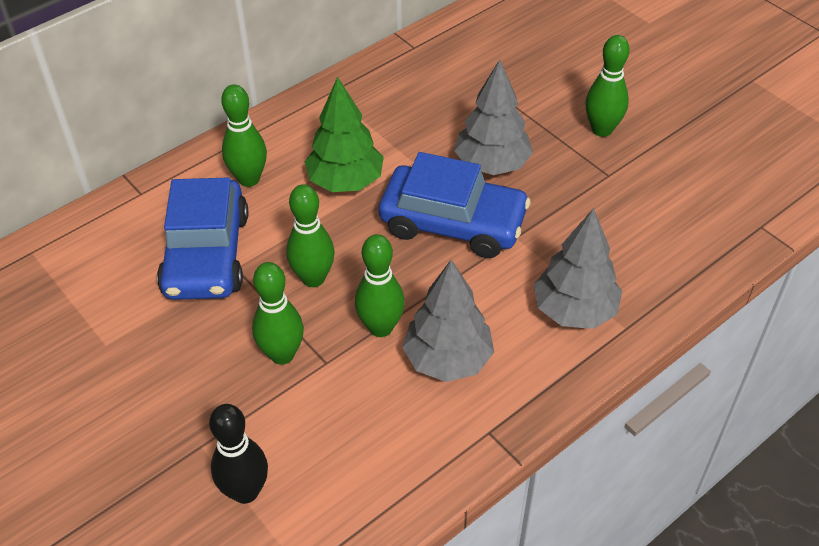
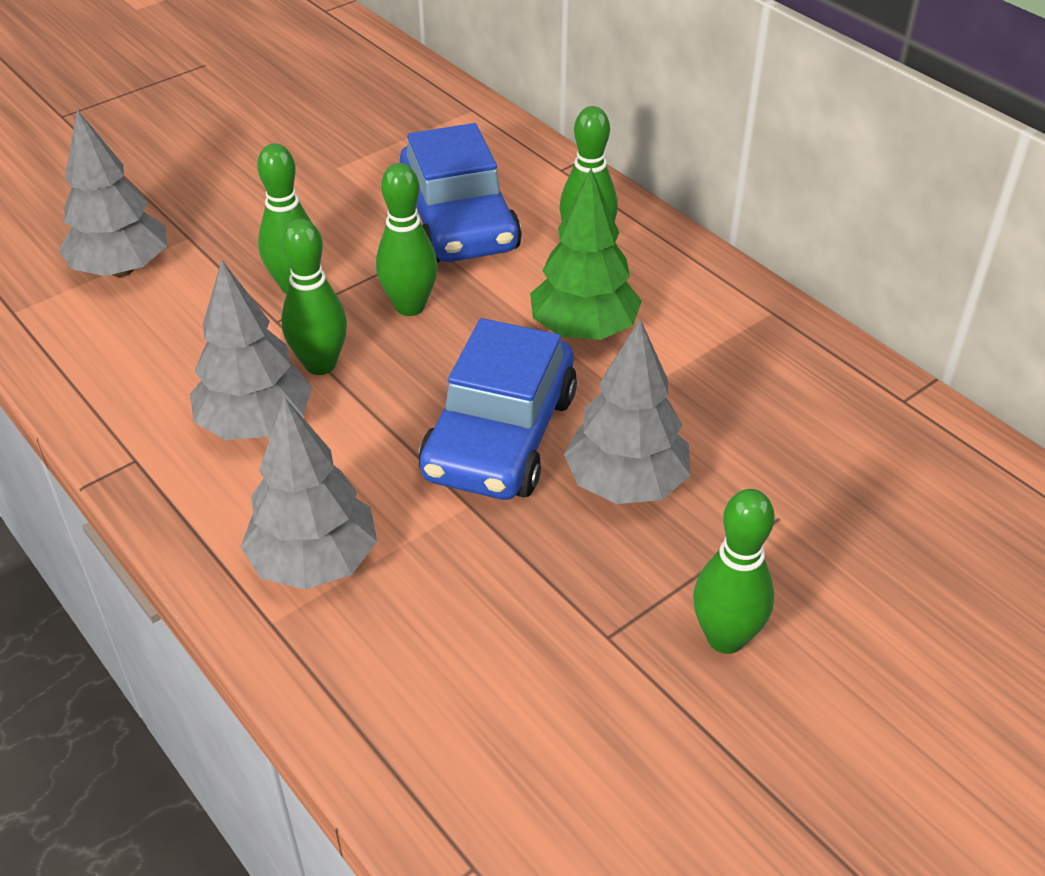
camera: 90 degrees right, 5 degrees down
blue car [157,177,248,300] -> blue car turned 105 degrees counterclockwise [400,123,522,263]
black bowling pin [209,404,268,504] -> grey tree [59,110,167,277]

